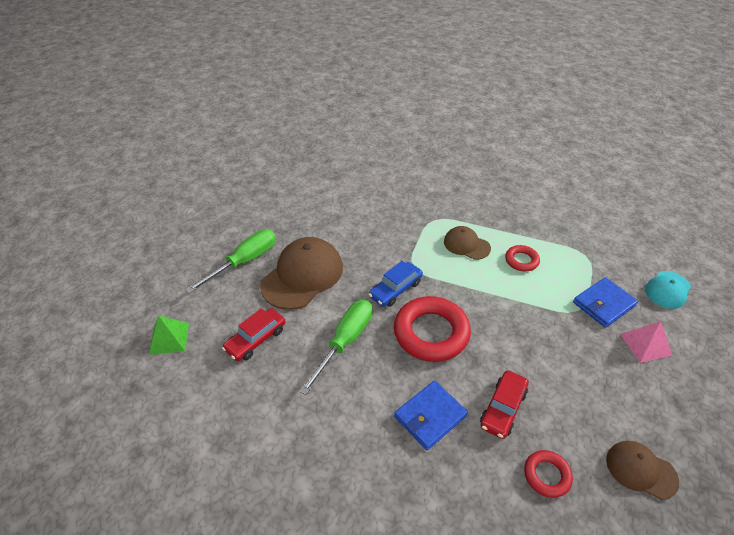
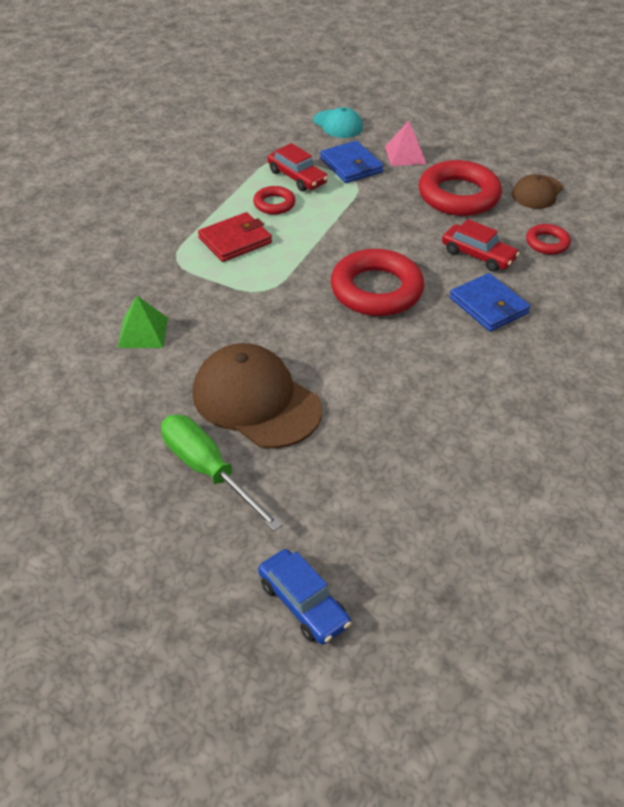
camera: 85 degrees left, 0 degrees up
green pyramid [149,315,189,355] -> green pyramid moved to [118,296,168,348]
red car [222,308,285,361] -> red car moved to [268,143,328,191]
green screwdriver [299,300,373,395] -> none
blue car [368,261,423,307] -> blue car moved to [258,549,351,645]
brown cap [444,226,491,260] -> red wallet [198,212,272,262]
none -> red ring [419,160,502,216]

